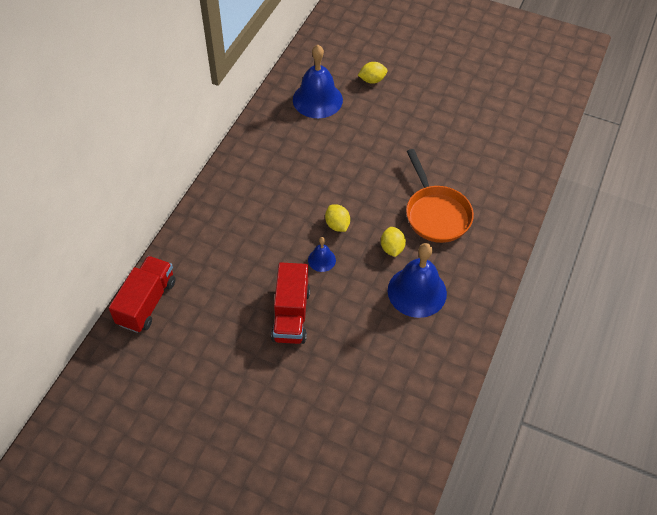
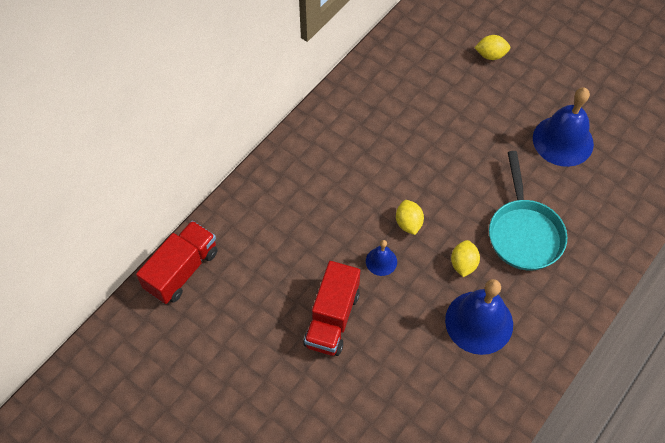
camera: 15 degrees right, 5 degrees up
blue bell [293,45,343,118] -> blue bell moved to [533,87,594,167]
orange pan [406,149,474,243] -> turquoise pan [489,151,567,271]

